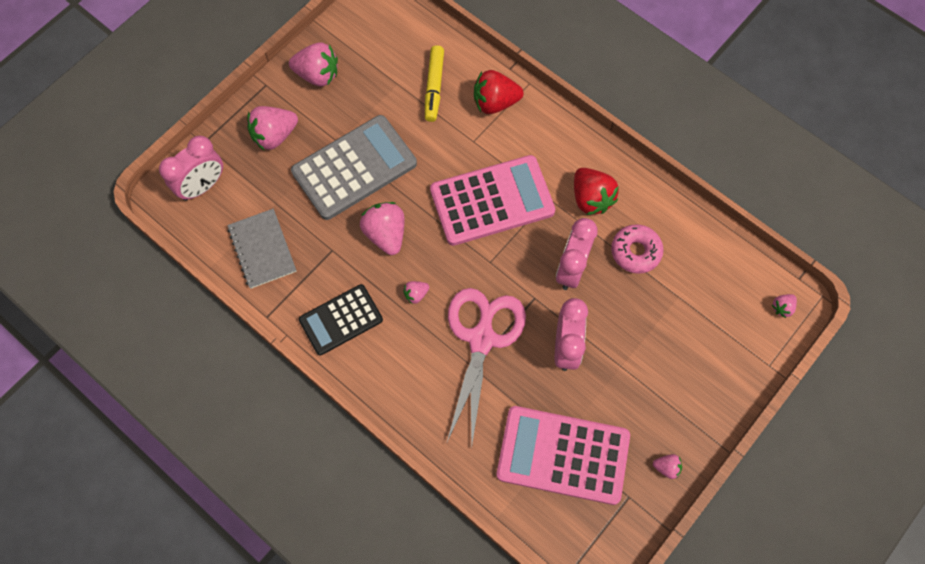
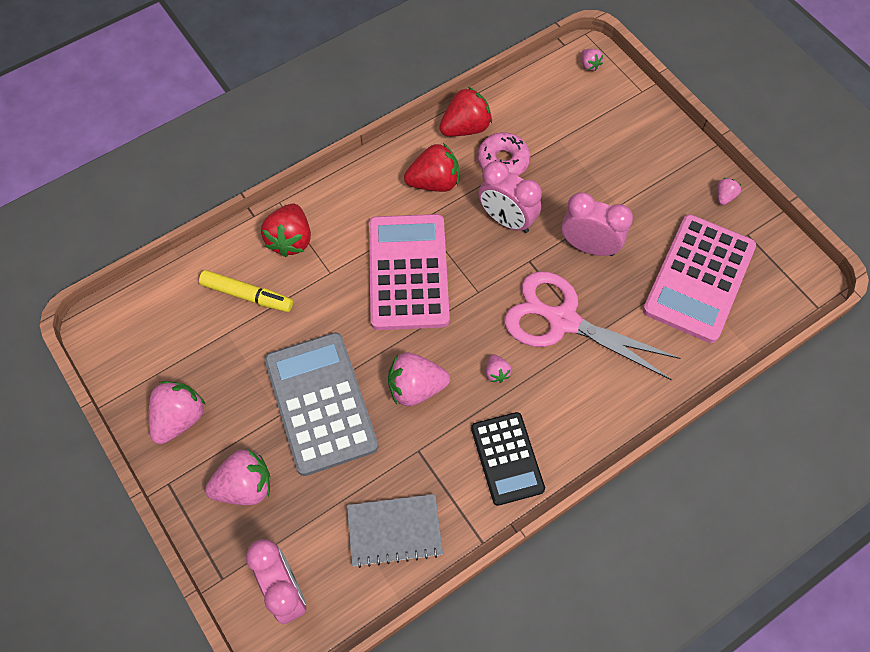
camera: 75 degrees left, 5 degrees down
pink strawberry [247,106,298,151] -> pink strawberry turned 90 degrees counterclockwise [205,450,270,505]
none -> red strawberry [439,87,492,136]

